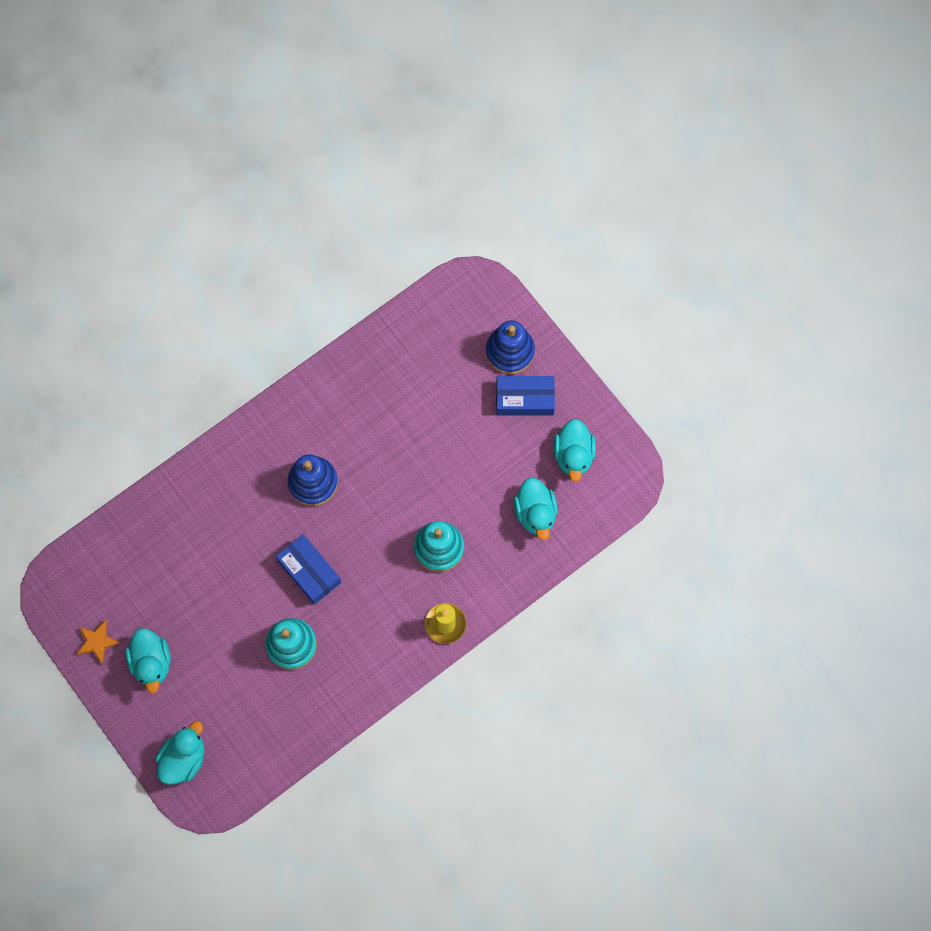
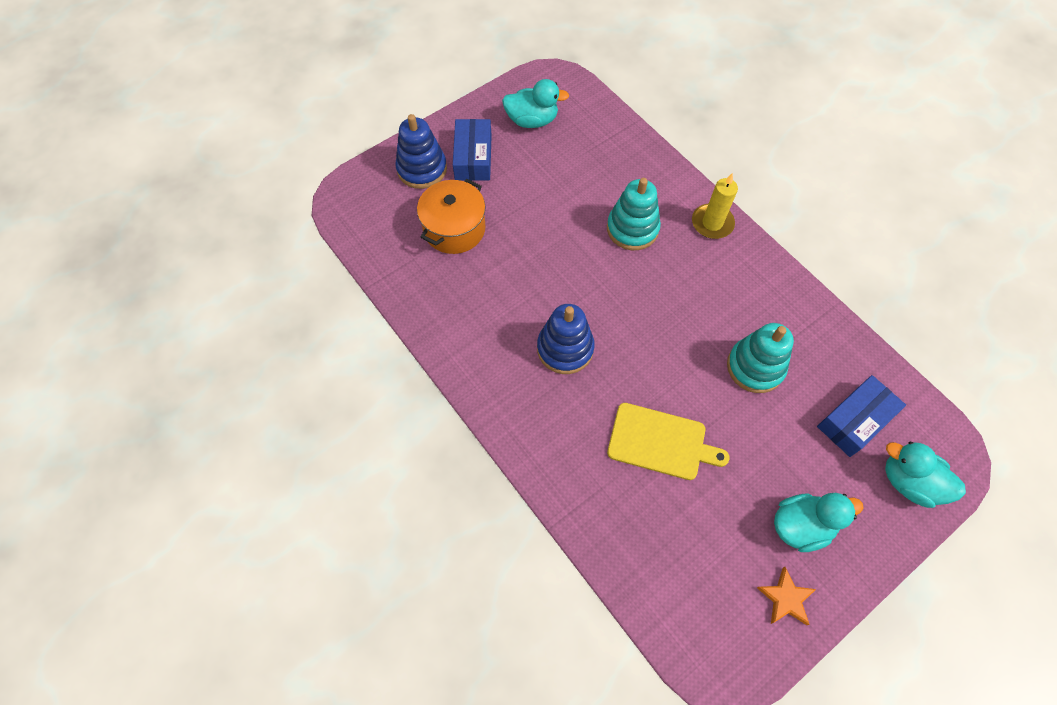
camera: 90 degrees left, 10 degrees down
blue box [276,534,341,605] -> blue box moved to [817,375,906,457]
turquoise duck [514,478,558,540] -> none
none -> orange pot [417,179,486,254]
none -> yellow cutting board [607,403,730,480]

